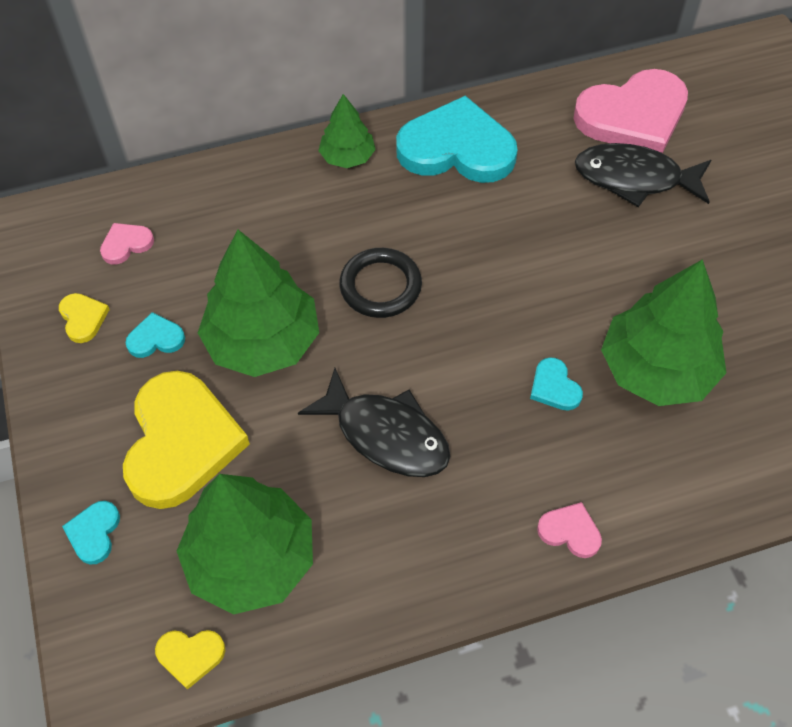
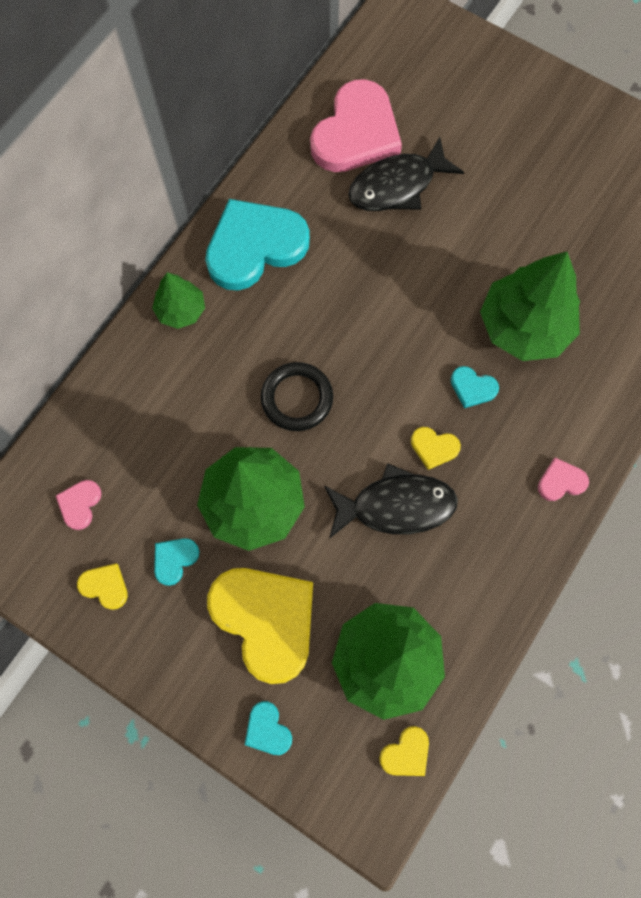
camera: 40 degrees left, 15 degrees up
none -> yellow heart [411,427,461,470]

